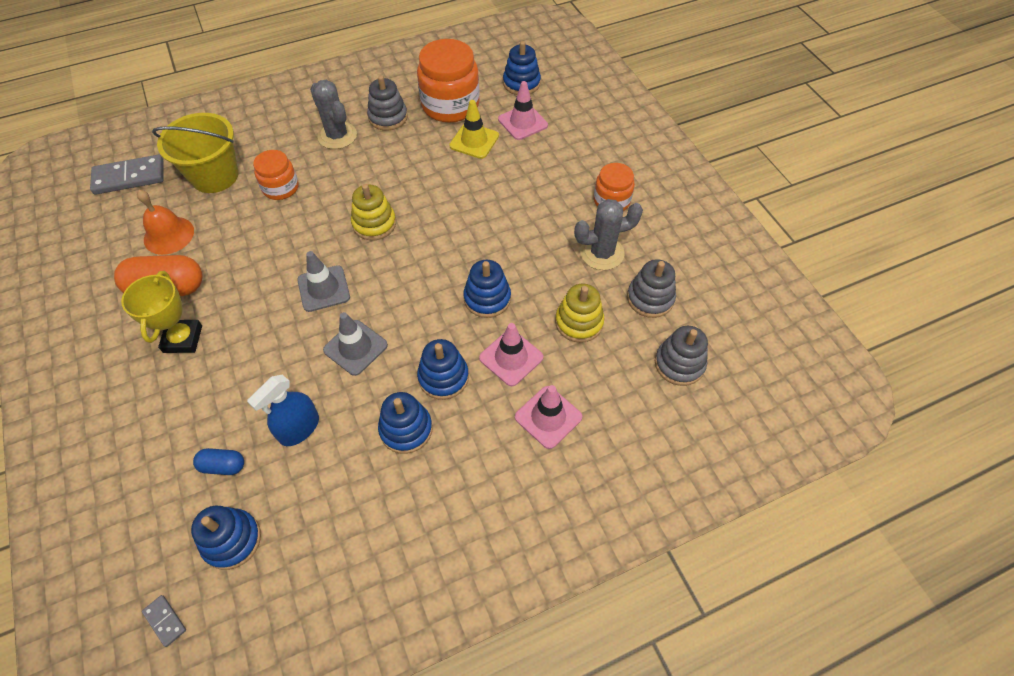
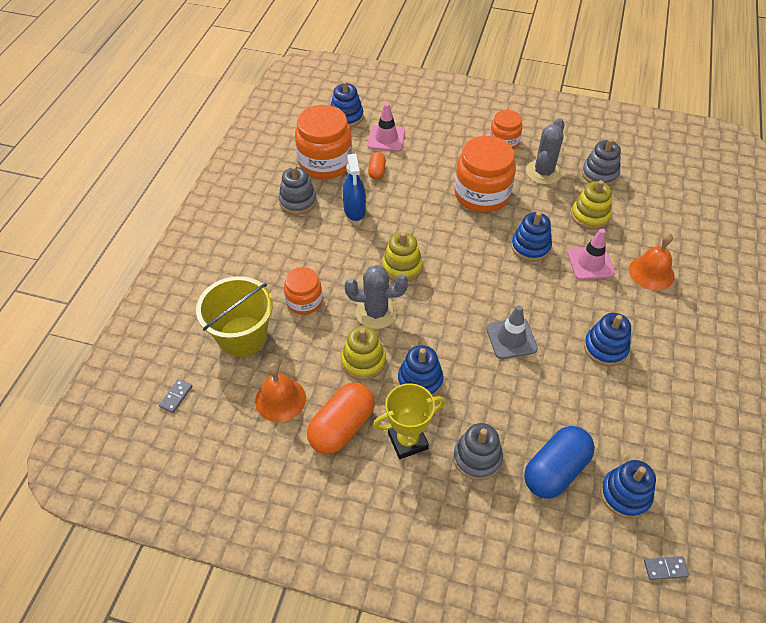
camera: 50 degrees left, 5 degrees down
grey domino [90,155,164,195] -> grey domino [159,379,193,413], size x0.47
yellow trophy [121,271,202,353] -> yellow trophy turned 60 degrees counterclockwise [373,383,446,459]
blue capsule [193,448,244,475] -> blue capsule [524,426,595,499], size x1.93
blue spray bottle [247,375,319,446] -> blue spray bottle moved to [343,154,366,221]
grey traffic cone [297,251,350,312] -> none
grey cactus [310,80,357,149] -> grey cactus moved to [344,265,408,329]
blue stacking toy [417,339,469,400] -> blue stacking toy moved to [398,345,444,397]
yellow traffic cone [449,100,499,159] -> orange capsule [368,152,386,180]
pink traffic cone [515,385,582,449] -> orange bell [629,233,675,290]
grey stacking toy [655,326,708,386] -> grey stacking toy moved to [453,423,503,481]
none -> yellow stacking toy [341,326,386,380]
none -> orange jar [454,136,516,213]

